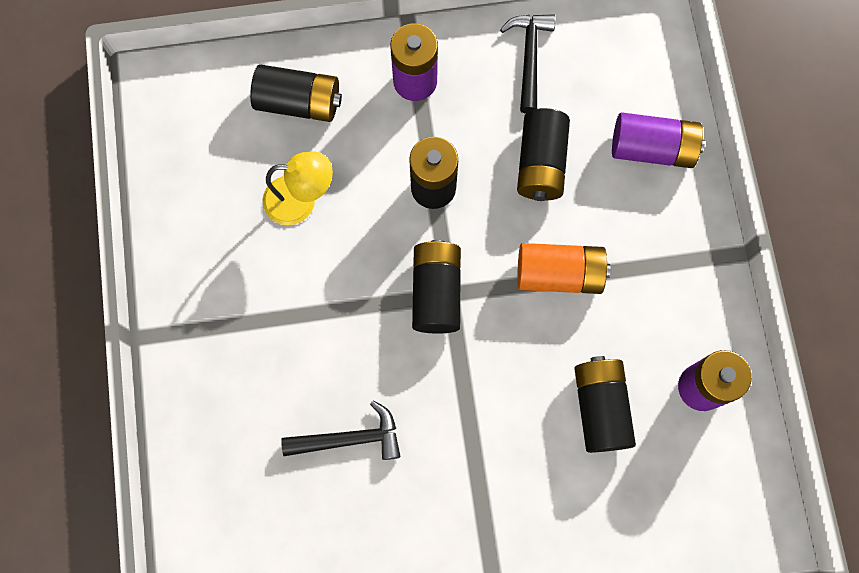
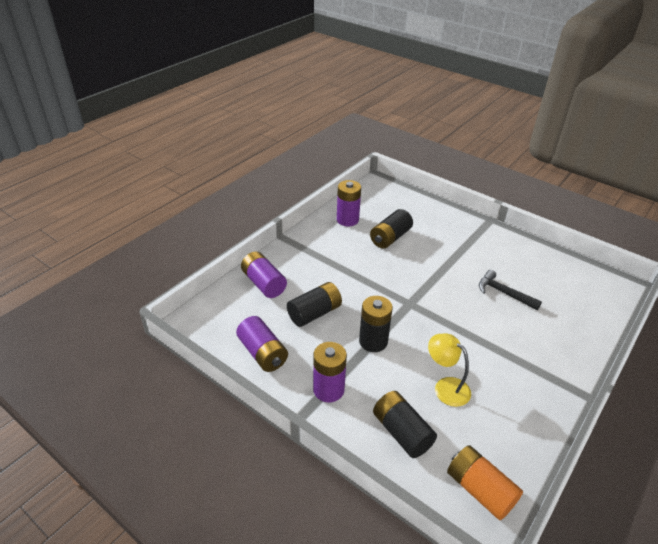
camera: 135 degrees left, 35 degrees down
black battery [412,240,461,334] -> none
black hammer [500,14,556,114] -> purple battery [236,316,288,372]
orange battery [517,243,611,294] -> orange battery moved to [447,445,523,520]

